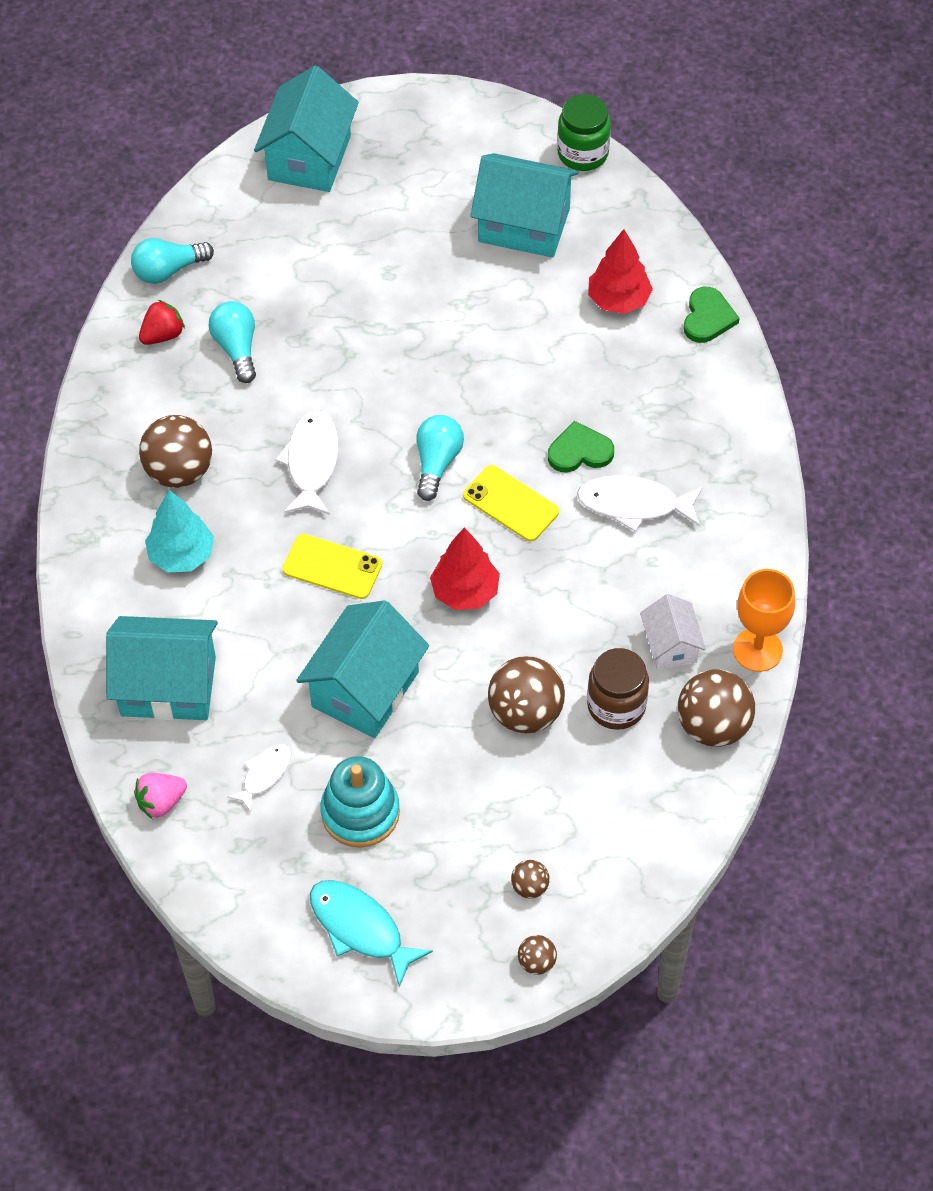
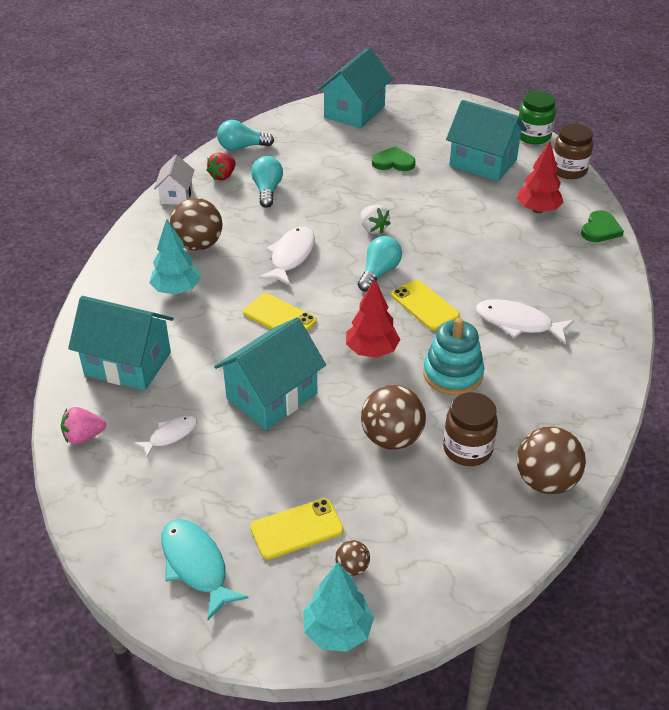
camera: 15 degrees right, 15 degrees down
red strawberry [139,300,185,345] -> red strawberry turned 150 degrees clockwise [206,152,236,181]
turquoise stacking toy [320,756,400,848] -> turquoise stacking toy moved to [423,318,484,395]
brown ball [518,935,557,975] -> turquoise tree [303,562,374,652]
green heart [548,421,614,473] -> green heart moved to [372,146,415,171]
white house [640,594,706,671] -> white house moved to [154,155,194,205]
orange goblet [733,569,795,672] -> none
none -> yellow phone [250,498,344,560]
none -> white strawberry [361,204,391,234]
none -> brown jar [553,123,593,179]

